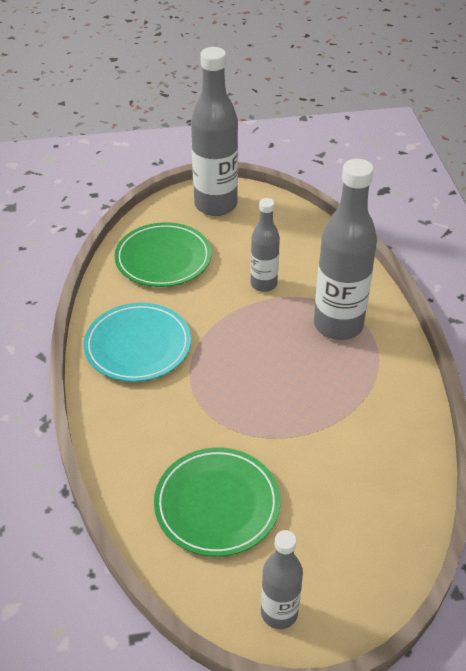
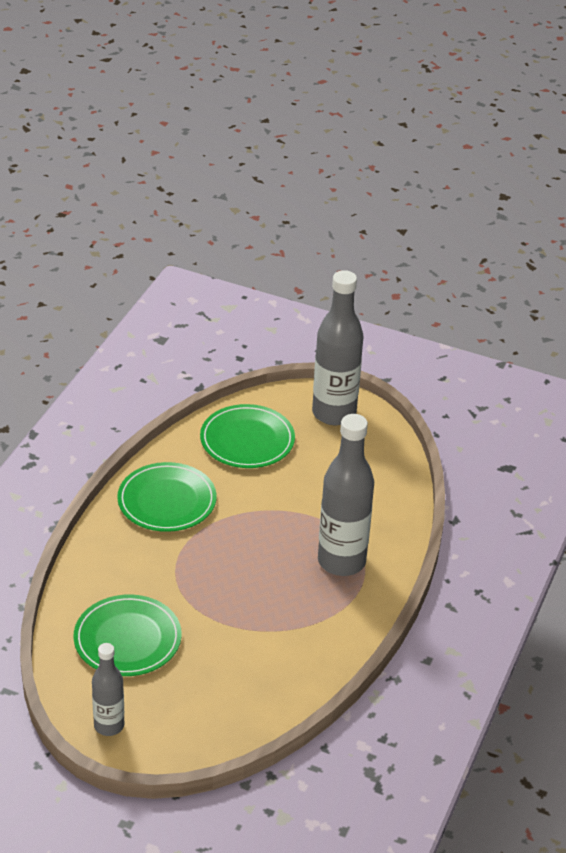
camera: 30 degrees right, 5 degrees down
turquoise plate [84,303,191,382] -> green plate [117,462,217,532]
grey bottle [251,198,280,292] -> none

